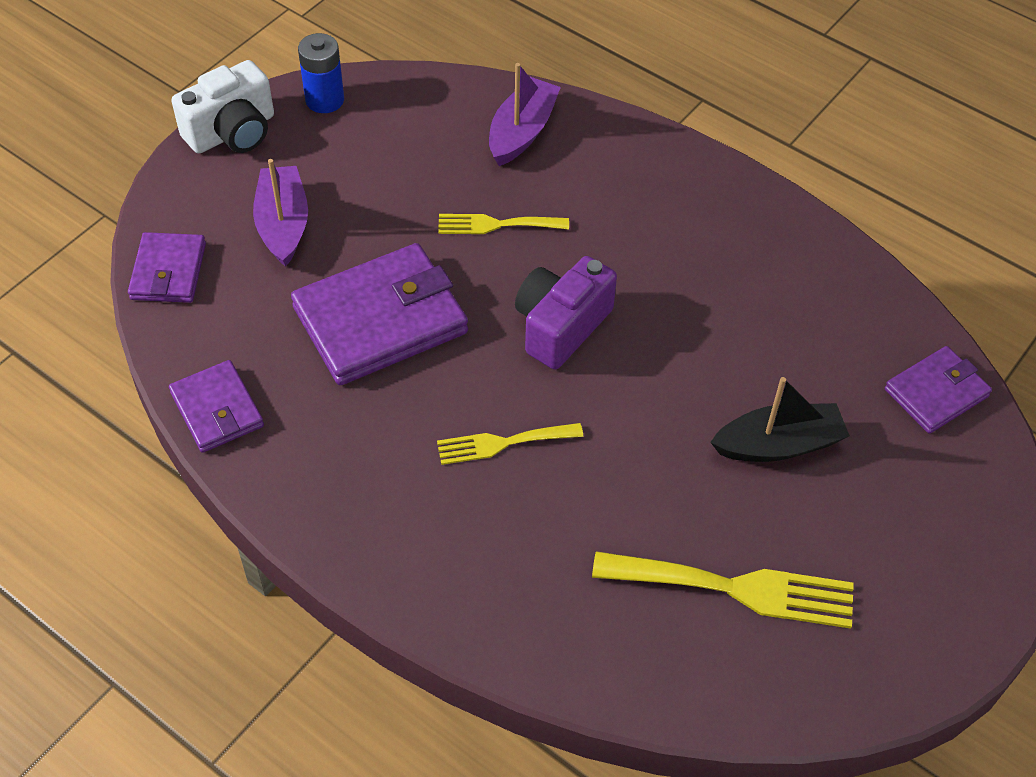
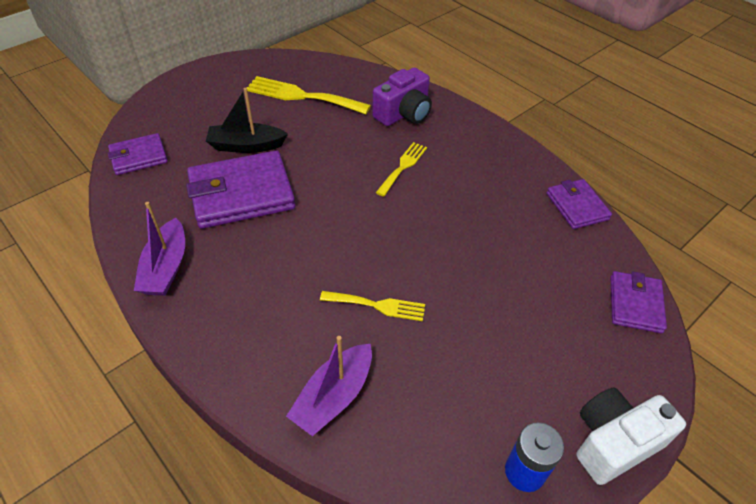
camera: 170 degrees left, 5 degrees down
purple boat [253,159,308,267] -> purple boat moved to [134,202,185,296]
purple wallet [291,243,468,385] -> purple wallet moved to [186,151,295,229]
yellow fork [437,423,583,465] -> yellow fork turned 60 degrees counterclockwise [376,142,427,197]
purple camera [515,256,617,370] -> purple camera moved to [372,68,432,126]

